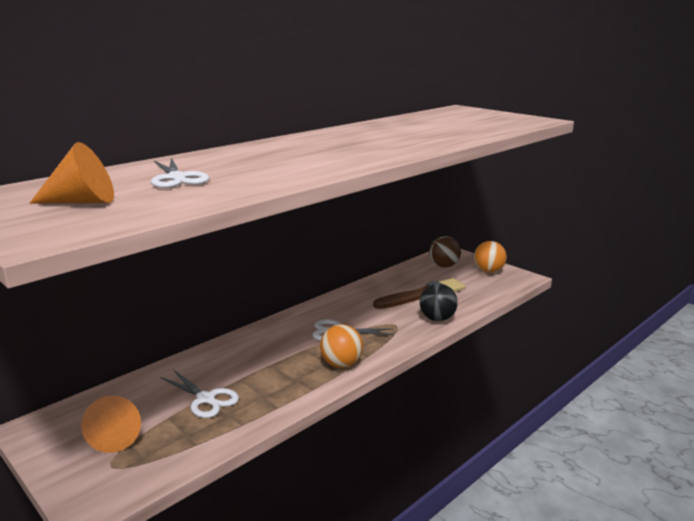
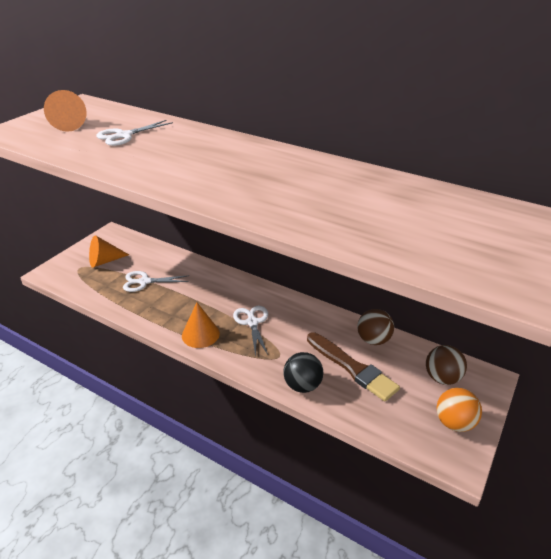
camera: 75 degrees right, 15 degrees up
white scissors [160,370,239,418] -> white scissors turned 60 degrees clockwise [123,271,189,292]
orange ball [320,324,363,368] -> orange cone [182,302,220,348]
none -> brown ball [357,309,394,345]

